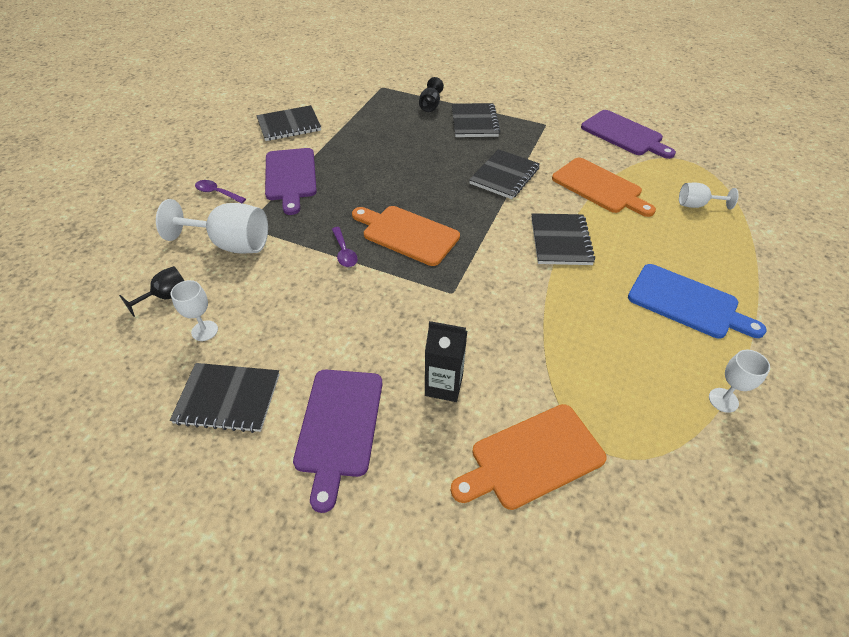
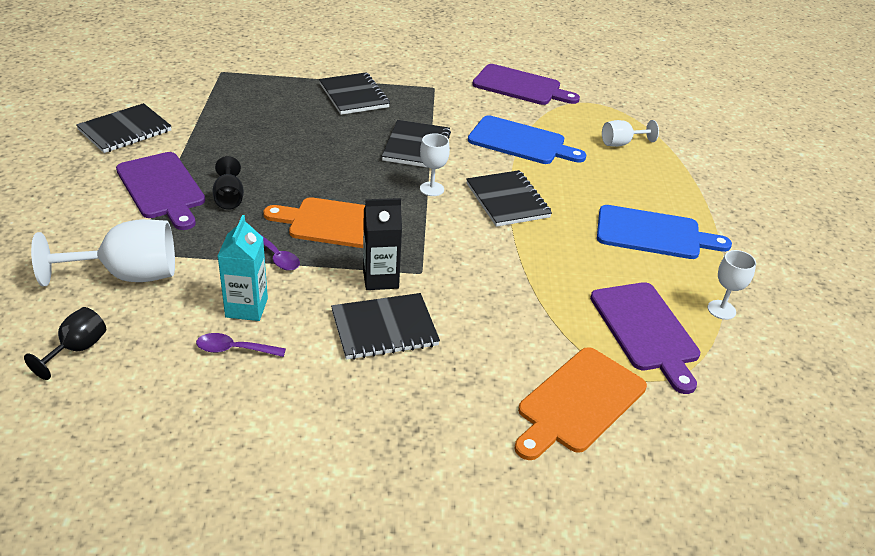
camera: 25 degrees left, 10 degrees down
black notebook [170,363,280,433] -> black notebook moved to [331,293,440,360]
white goblet [171,280,218,341] -> white goblet moved to [420,133,450,196]
purple spoon [195,180,246,203] -> purple spoon moved to [196,333,286,357]
purple cutting board [293,370,383,513] -> purple cutting board moved to [590,282,700,394]
black goblet [419,77,444,112] -> black goblet moved to [213,156,244,210]
black carton [425,321,467,402] -> black carton moved to [363,198,402,290]
orange cutting board [552,158,656,217] -> blue cutting board [468,116,586,164]
none -> turquoise carton [218,215,268,321]

